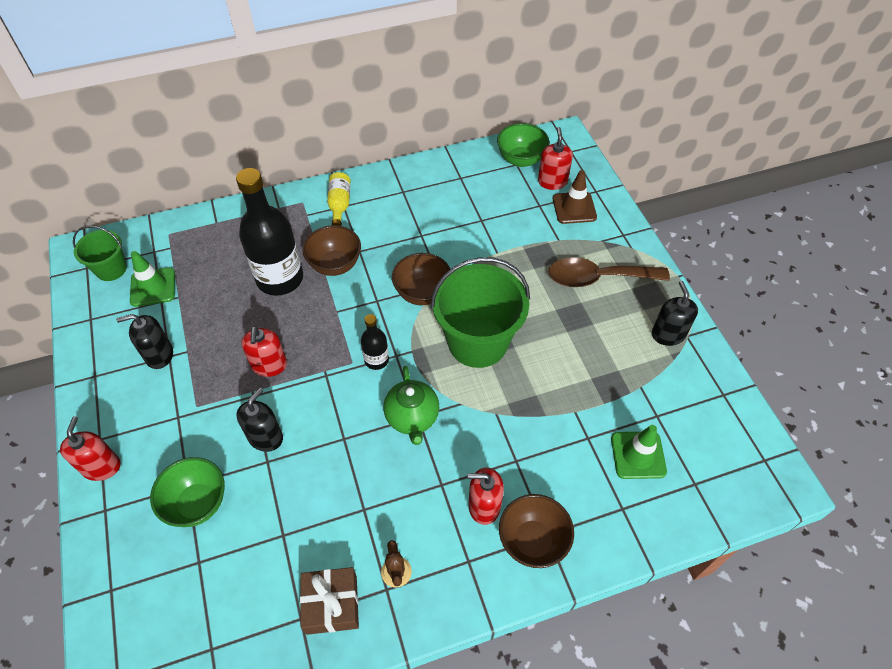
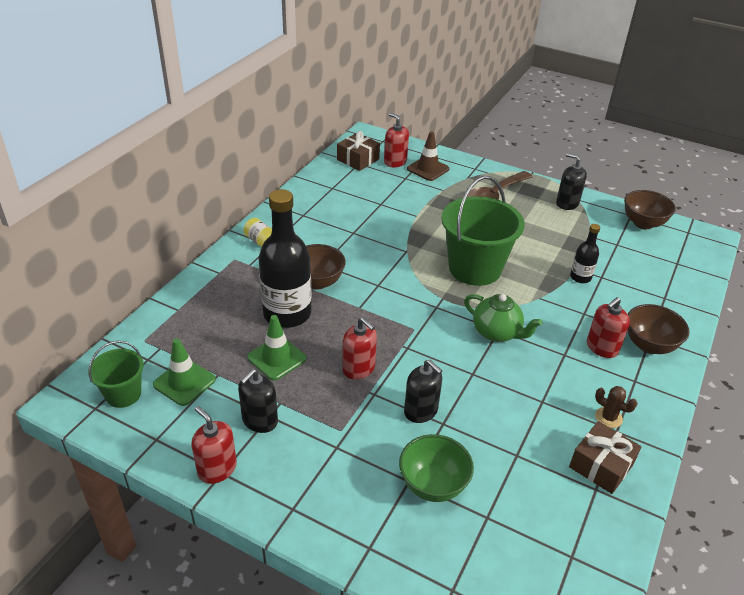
camera: 45 degrees left, 15 degrees down
red soap dispenser [60,416,121,481] -> red soap dispenser moved to [191,406,237,484]
black soap dispenser [237,388,283,452] -> black soap dispenser turned 150 degrees clockwise [404,360,442,423]
black bottle [361,314,389,370] -> black bottle moved to [570,224,600,283]
brown bowl [392,253,450,305] -> brown bowl moved to [624,190,676,229]
green bowl [497,123,549,167] -> brown gift [337,131,380,171]
green traffic cone [611,425,667,479] -> green traffic cone moved to [247,315,307,380]

